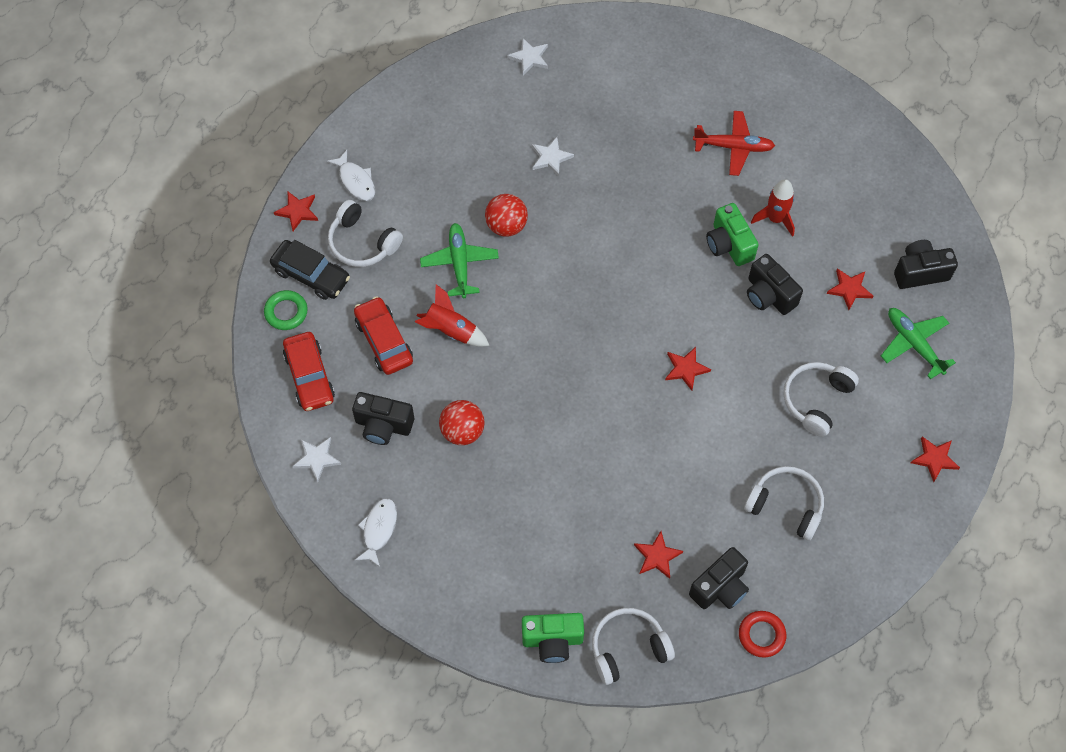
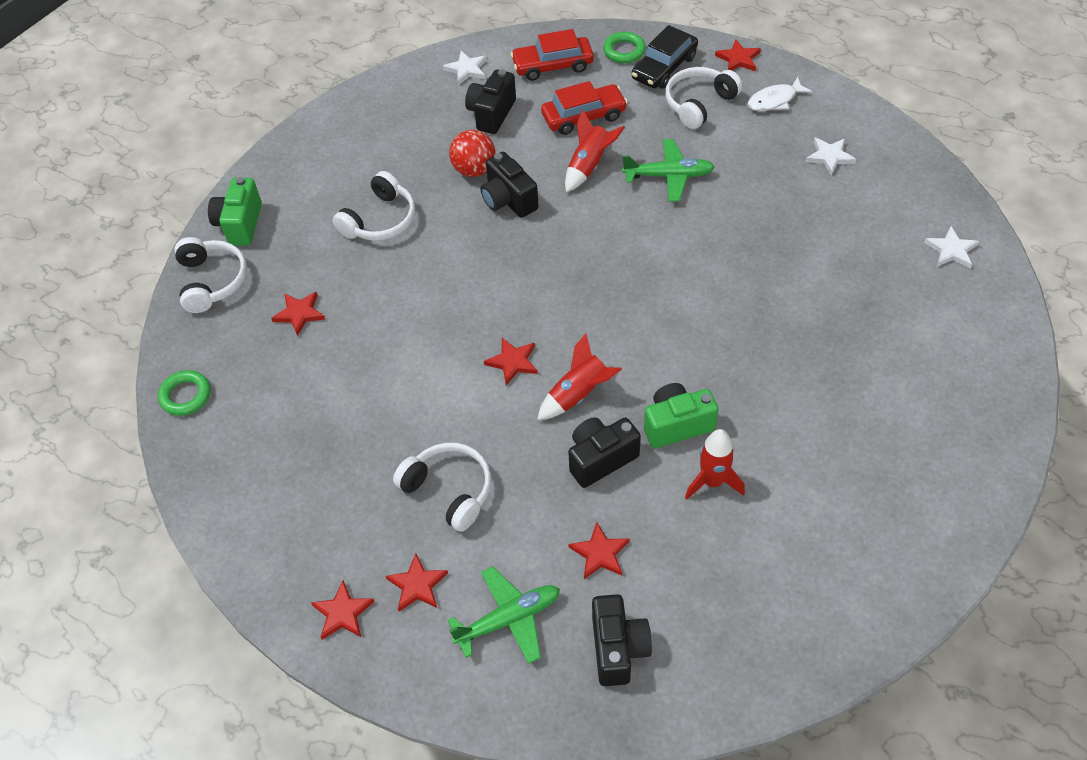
camera: 100 degrees right, 10 degrees down
white fish [355,498,397,567] -> none
red ball [485,194,528,237] -> none
white star [532,137,574,176] -> white star moved to [806,138,856,176]
black camera [689,547,749,609] -> black camera moved to [481,152,539,218]
red plane [693,111,775,176] -> none
red ring [739,611,786,658] -> green ring [158,370,211,416]
white headphones [744,466,824,540] -> white headphones moved to [333,171,415,241]
none -> red star [386,554,448,612]
none -> red rocket [537,333,622,420]

